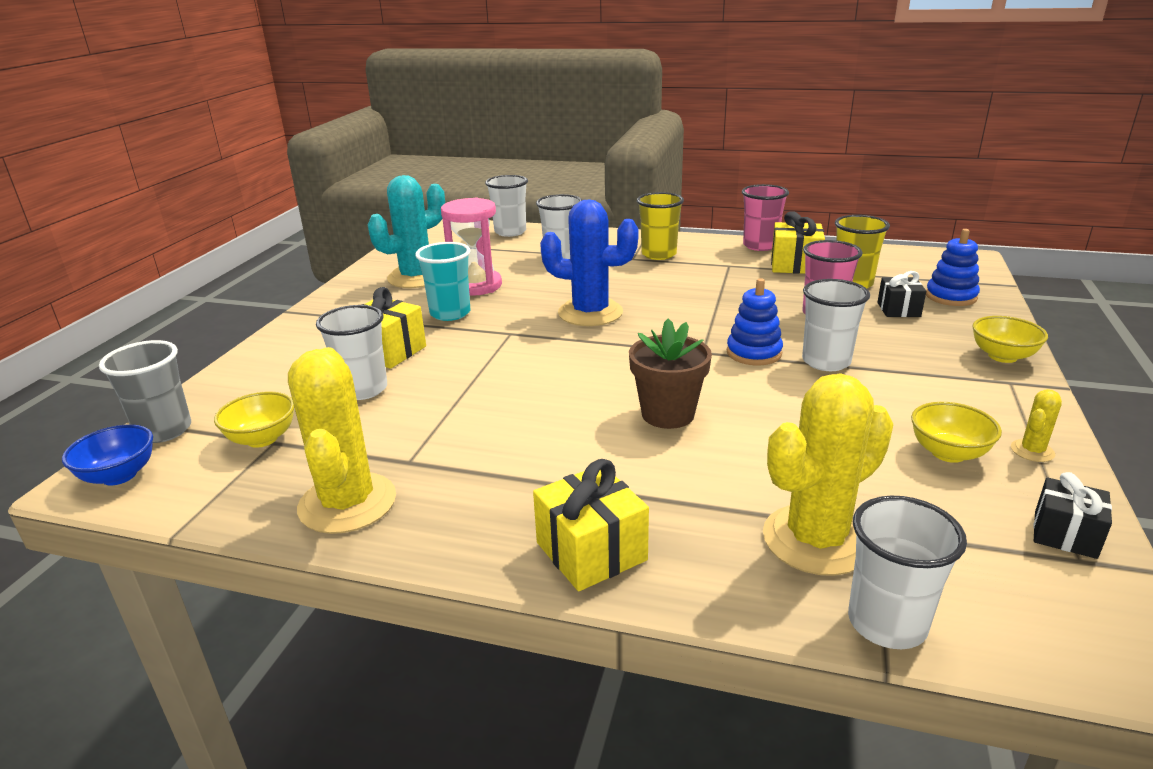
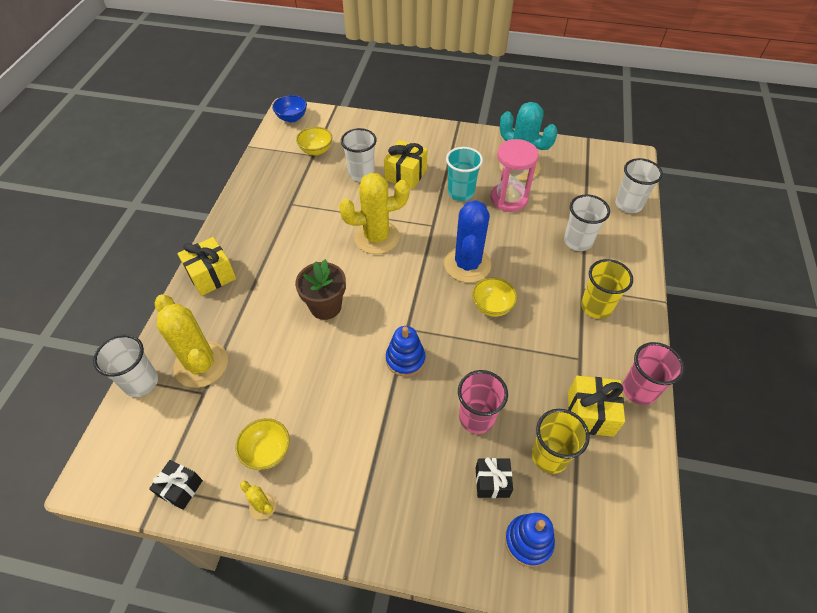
camera: 85 degrees right, 25 degrees up
grey cup [99,340,191,443] -> none
yellow cactus [288,347,396,534] -> yellow cactus moved to [339,173,410,254]
white cup [802,279,870,371] -> none
yellow bowl [972,316,1048,363] -> yellow bowl moved to [472,278,517,317]

